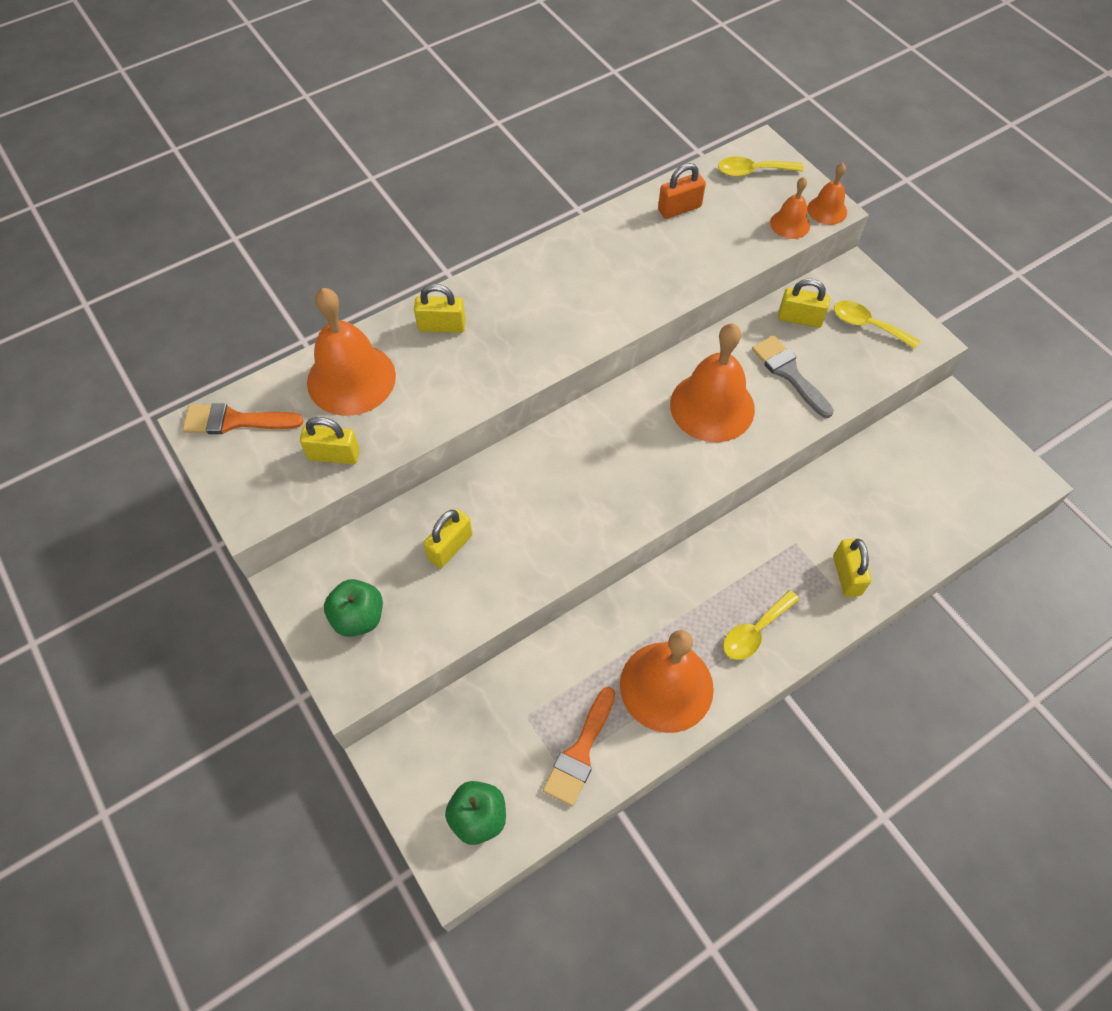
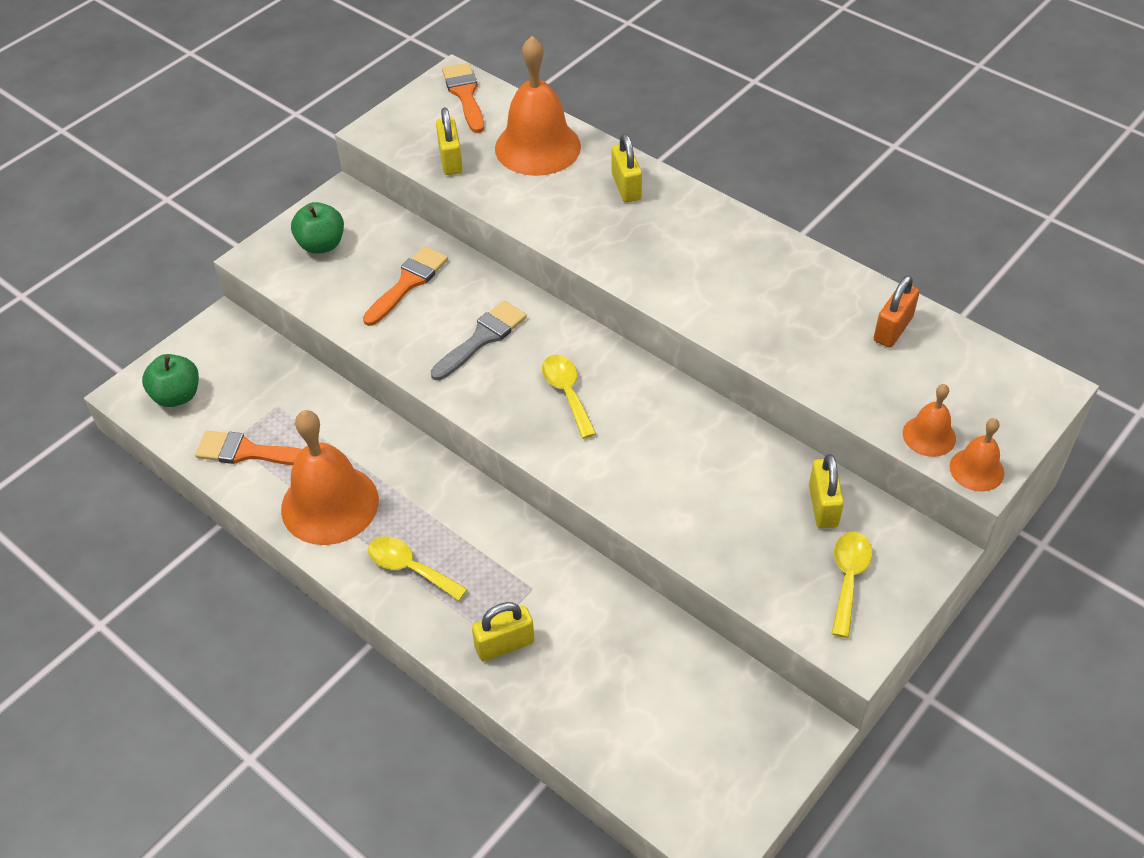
camera: 75 degrees right, 10 degrees down
yellow padlock [423,509,473,568] -> orange brush [363,246,448,326]
orange padlock [658,163,706,219] -> orange padlock turned 75 degrees clockwise [874,275,920,347]
orange bell [670,323,755,442] -> none
yellow spoon [718,157,804,177] -> yellow spoon moved to [542,355,596,439]
grey brush [752,336,834,418] -> grey brush moved to [431,301,527,380]

